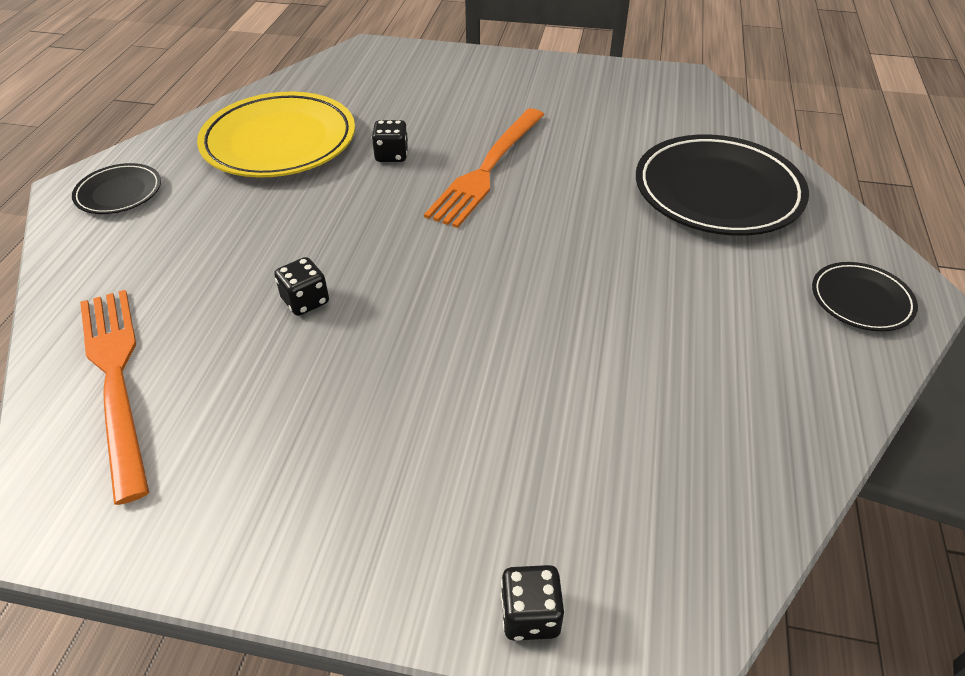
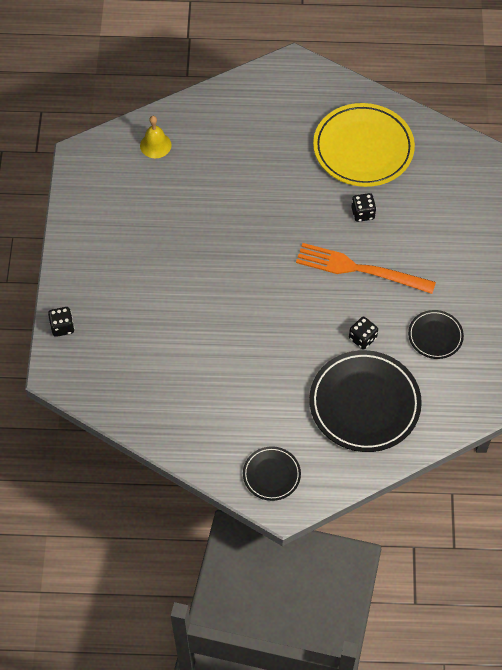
camera: 80 degrees right, 15 degrees up
black plate [72,163,161,214] -> black plate moved to [408,310,464,359]
orange fork [80,290,149,505] -> yellow bell [140,116,172,158]
black dice [274,257,329,316] -> black dice moved to [349,317,378,350]

